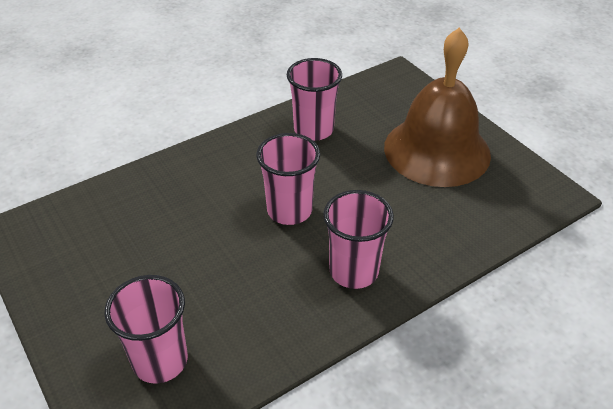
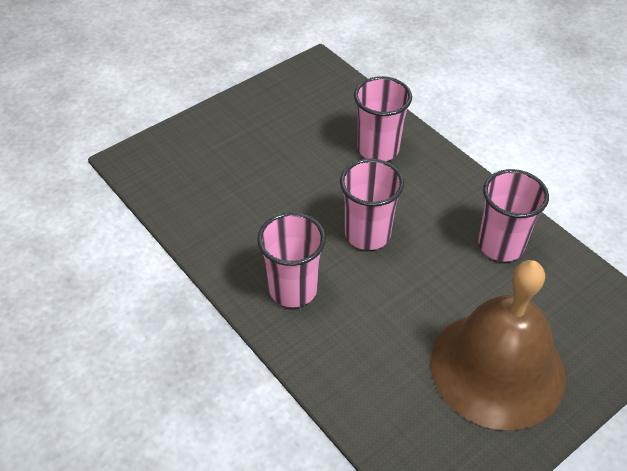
camera: 85 degrees right, 5 degrees up
pink cup [104,275,188,384] -> pink cup moved to [354,76,412,161]

